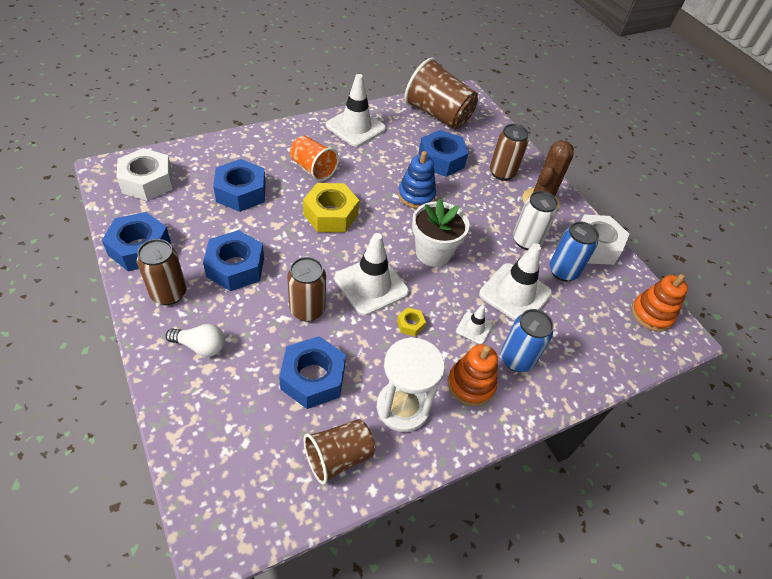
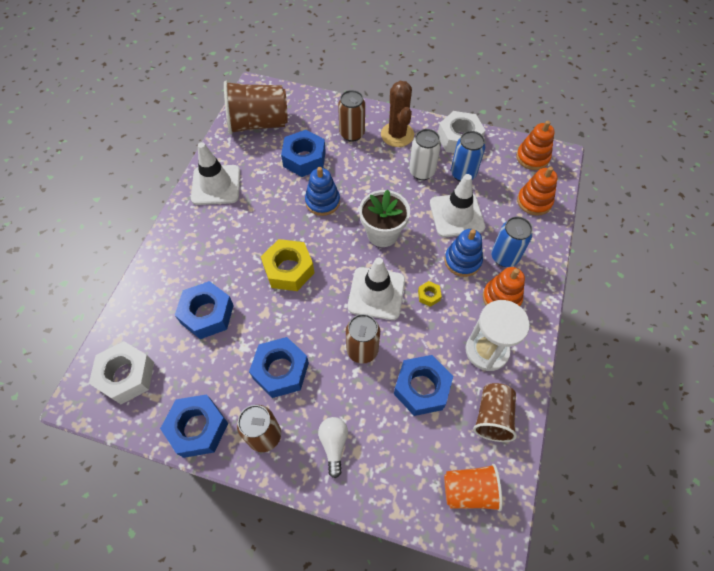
camera: 40 degrees left, 10 degrees up
white light bulb [166,324,225,357] -> white light bulb turned 60 degrees counterclockwise [318,417,348,478]
orange cup [290,136,339,181] -> orange cup moved to [444,464,502,511]
white traffic cone [456,305,493,344] -> blue stacking toy [445,229,483,277]
none -> orange stacking toy [517,167,558,216]

